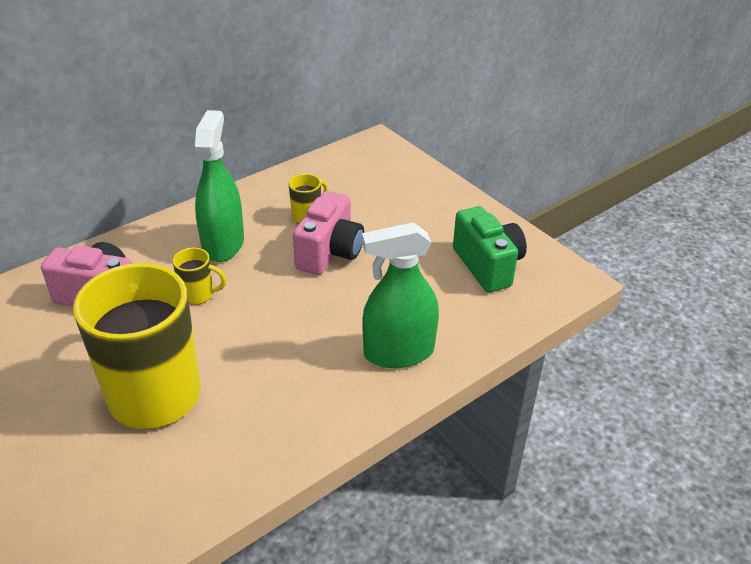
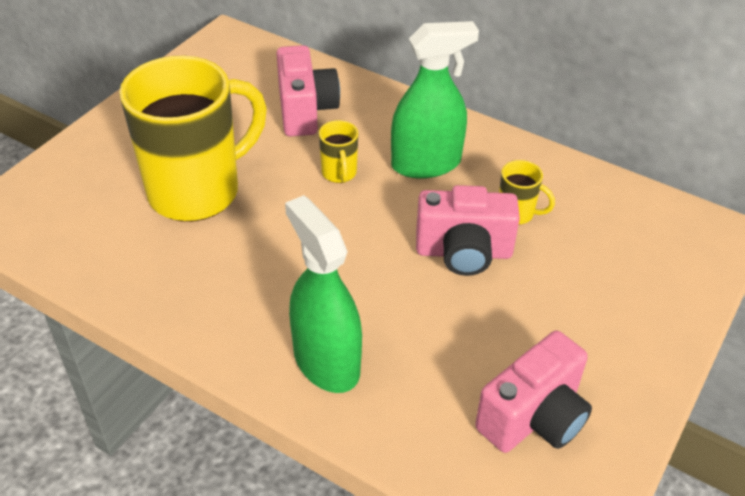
camera: 70 degrees right, 5 degrees up
green camera [453,206,527,293] -> pink camera [475,330,592,453]

